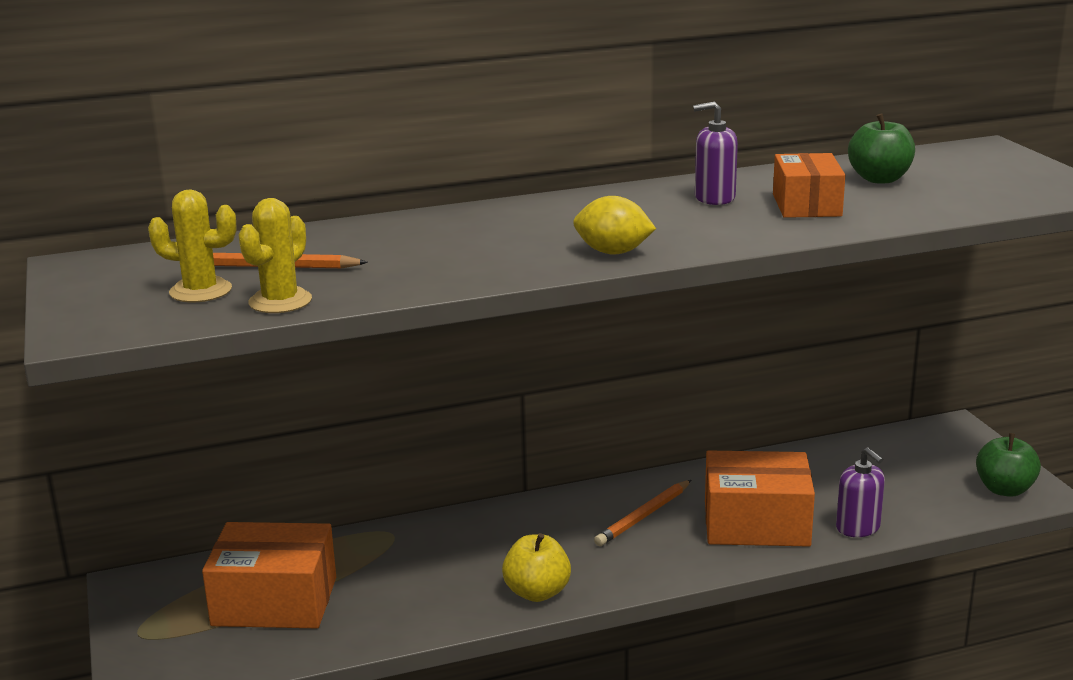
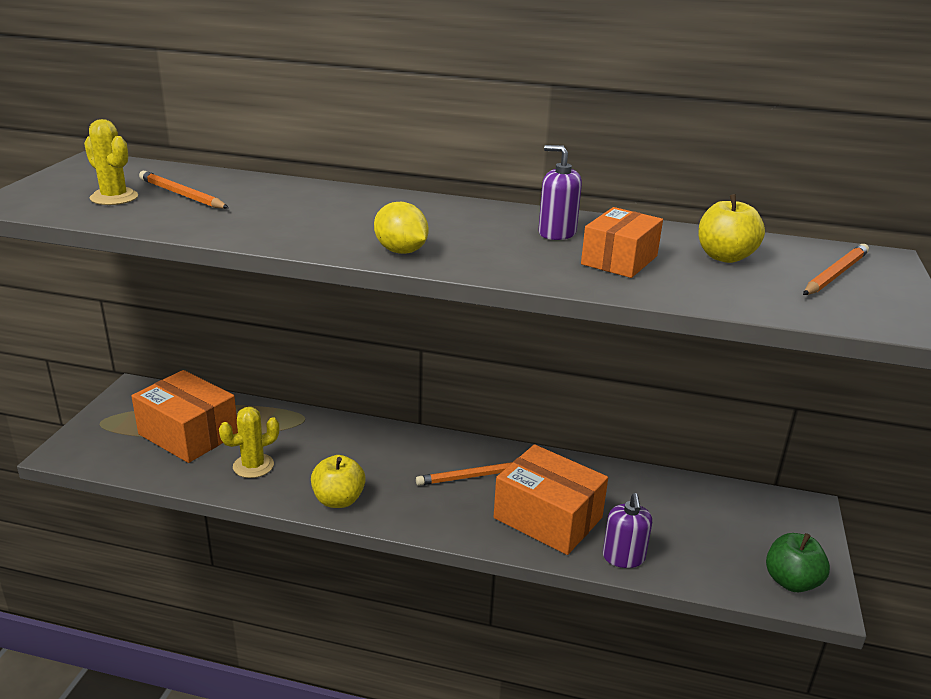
camera: 30 degrees right, 5 degrees up
yellow cactus [239,198,312,313] -> yellow cactus moved to [219,407,279,478]
green apple [848,114,915,183] -> yellow apple [698,194,765,263]
none -> orange pencil [803,244,869,295]

